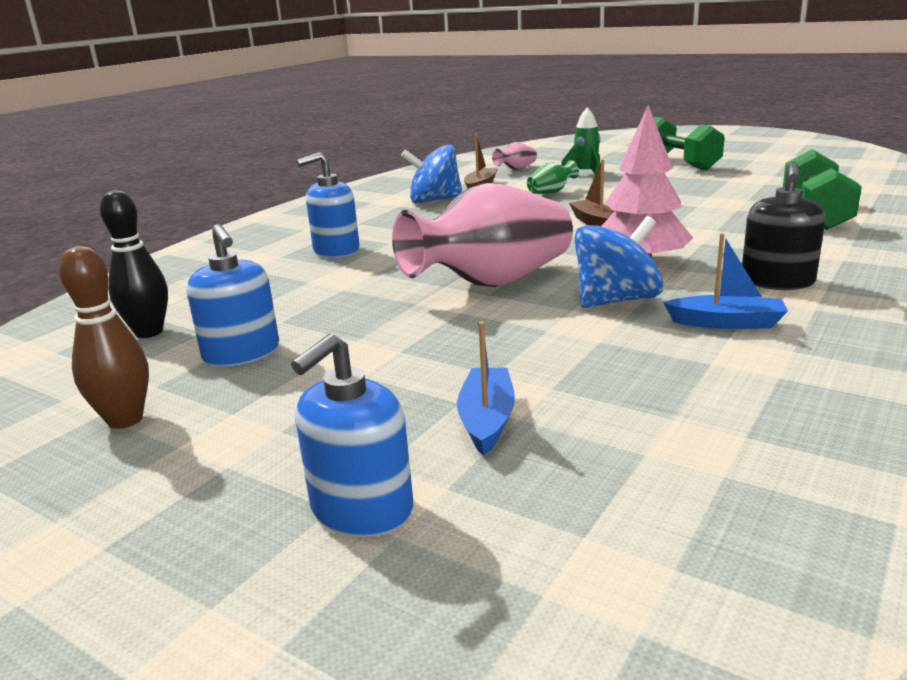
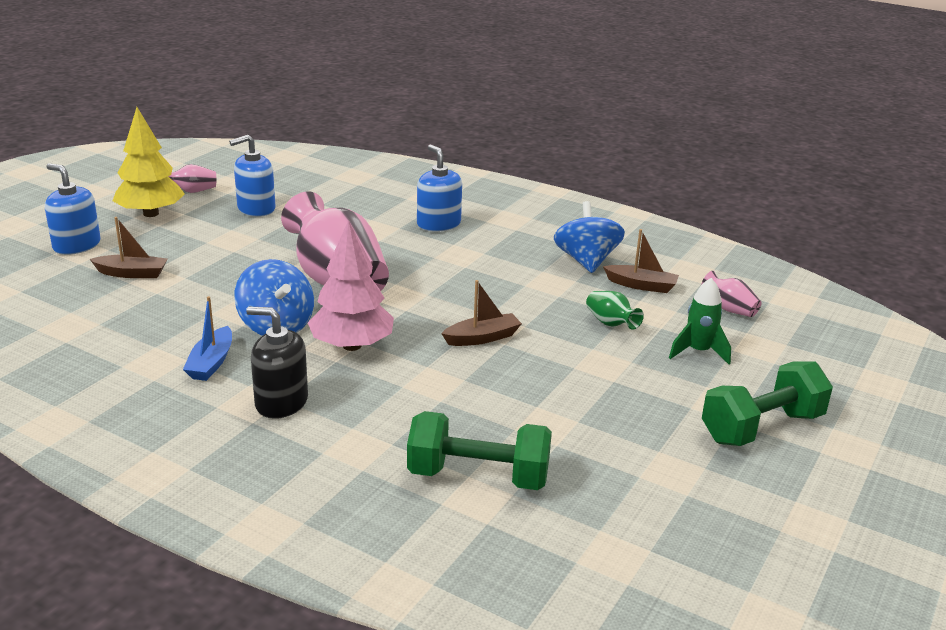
camera: 85 degrees right, 5 degrees up
brown bowling pin [59,246,149,429] -> pink vase [168,164,216,193]
black bowling pin [100,190,168,338] -> none
blue boat [457,321,515,456] -> brown boat [90,217,168,278]
none -> yellow tree [113,107,185,217]

